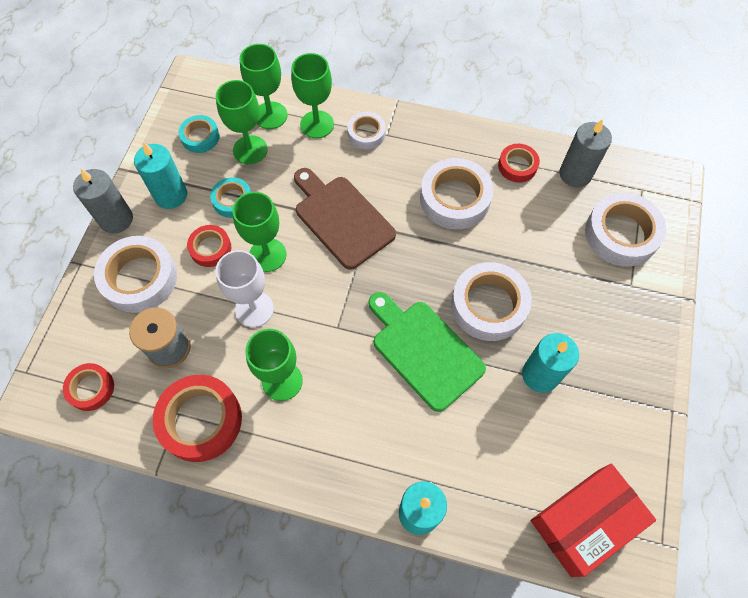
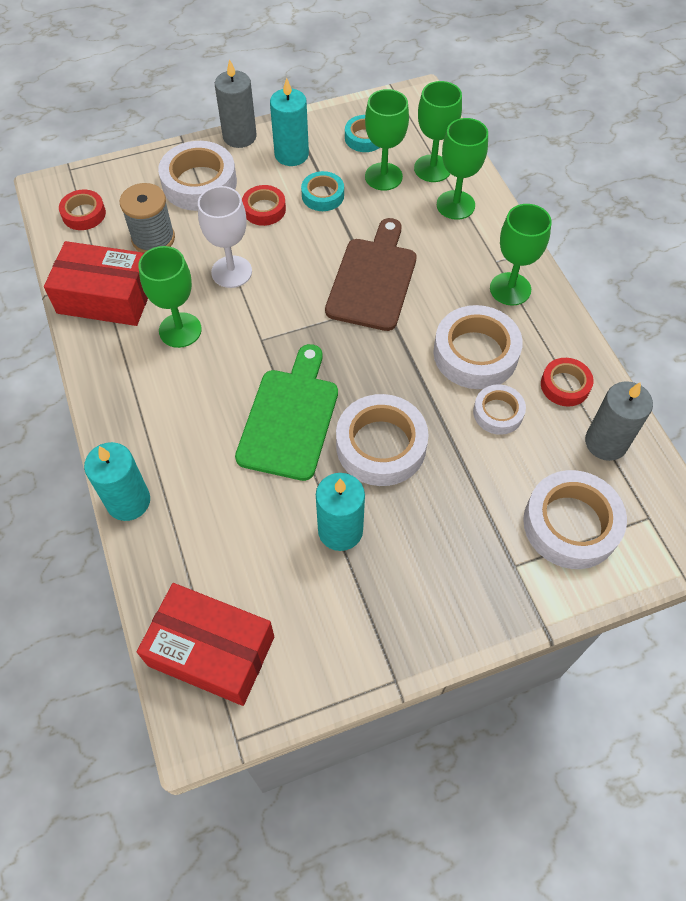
camera: 55 degrees right, 5 degrees down
red tape [153,375,242,462] -> red box [44,241,148,326]
green goblet [232,192,287,272] -> green goblet moved to [490,204,552,306]
white tape [347,112,386,149] -> white tape moved to [473,384,526,435]

